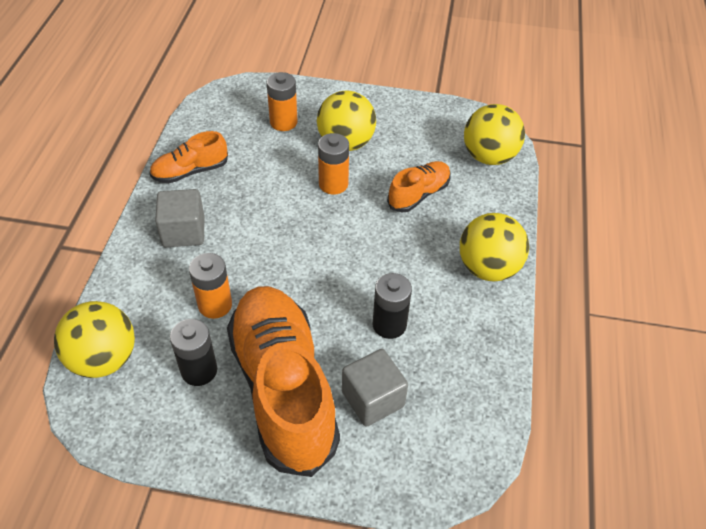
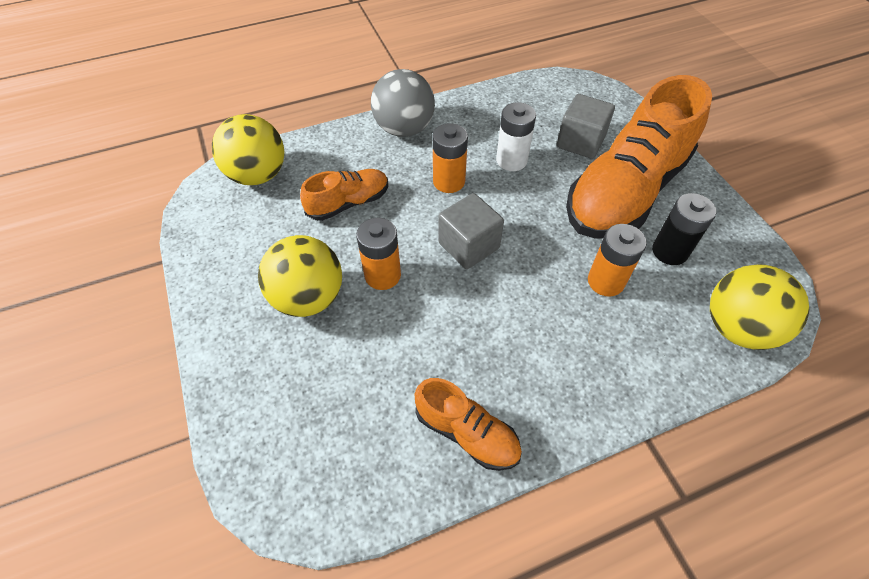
camera: 120 degrees left, 5 degrees up
grey cube [155,189,204,247] -> grey cube moved to [438,193,504,269]
orange battery [267,72,298,131] -> orange battery moved to [433,123,468,193]
black battery [372,273,412,339] -> white battery [496,102,536,171]
orange shoe [387,161,451,213] -> orange shoe turned 135 degrees clockwise [300,169,388,221]
yellow ball [460,213,529,281] -> grey ball [371,69,435,137]

